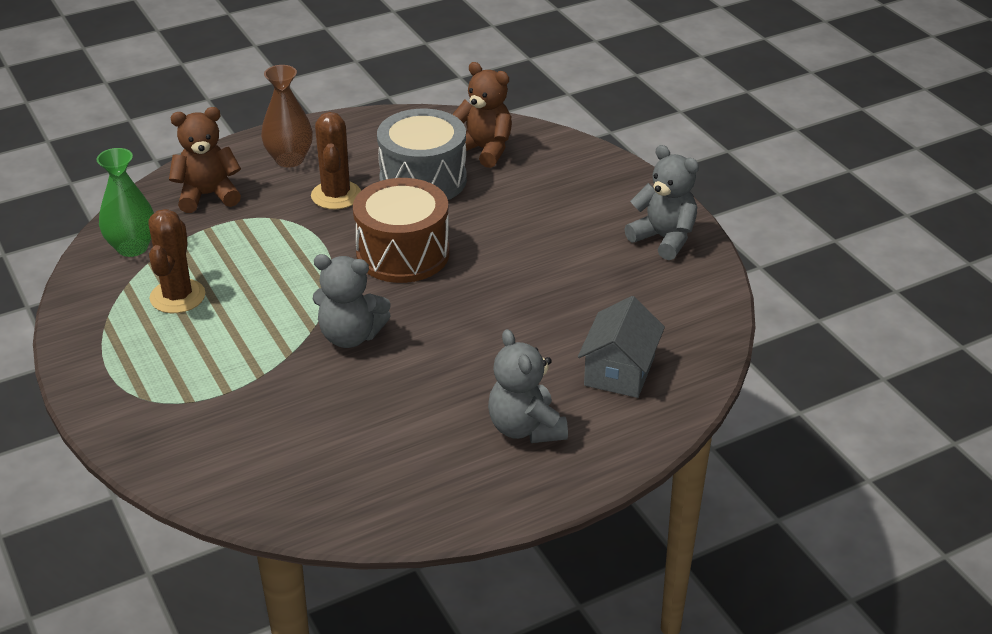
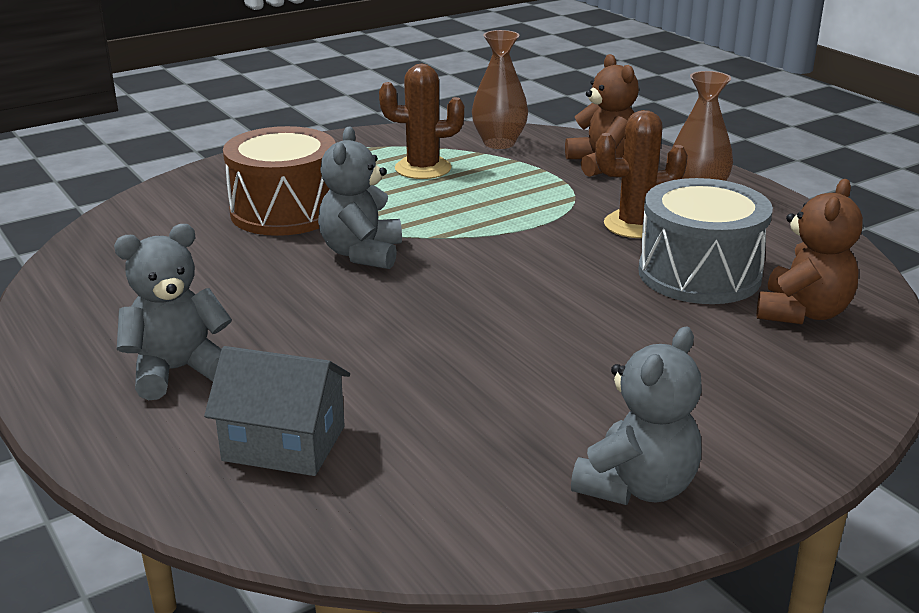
camera: 85 degrees right, 10 degrees down
green vase [96,148,154,257] -> brown vase [472,30,528,149]
brown drum [353,178,450,283] -> brown drum moved to [223,126,336,236]

